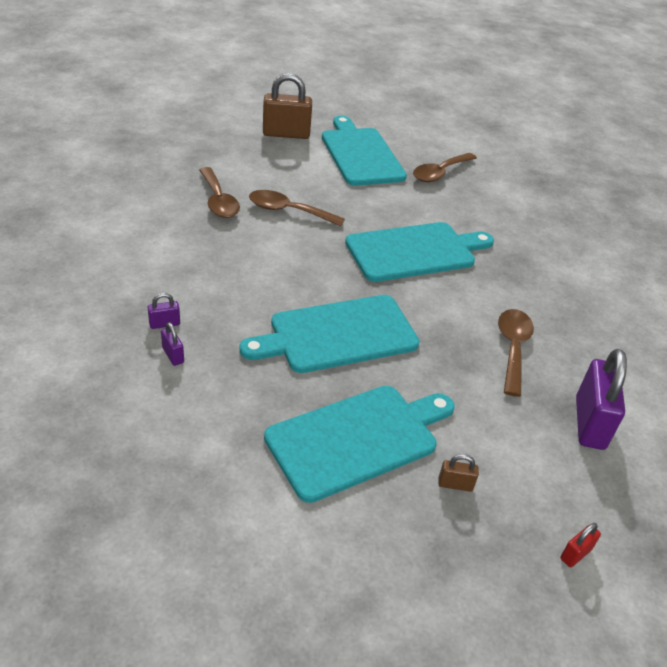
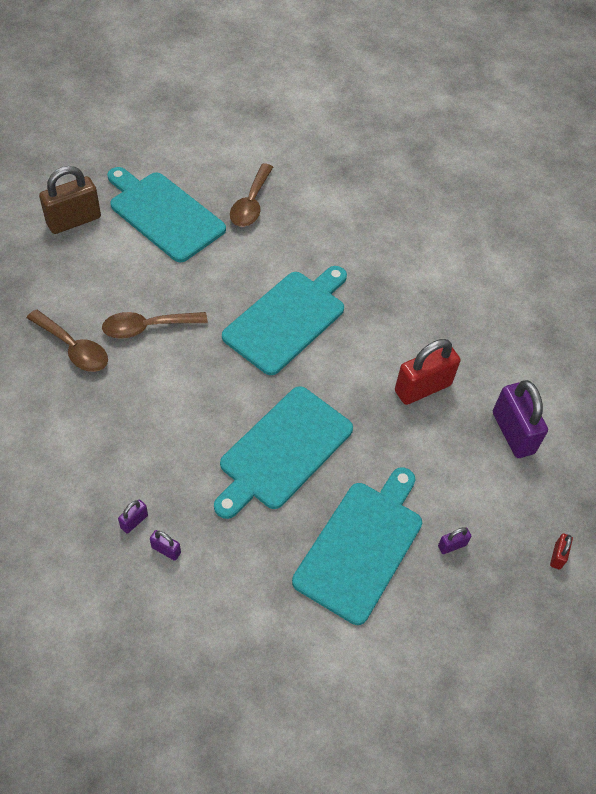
camera: 30 degrees left, 15 degrees up
brown padlock [438,454,479,492] -> purple padlock [438,527,472,554]
brown spoon [498,309,534,397] -> red padlock [395,339,460,405]

